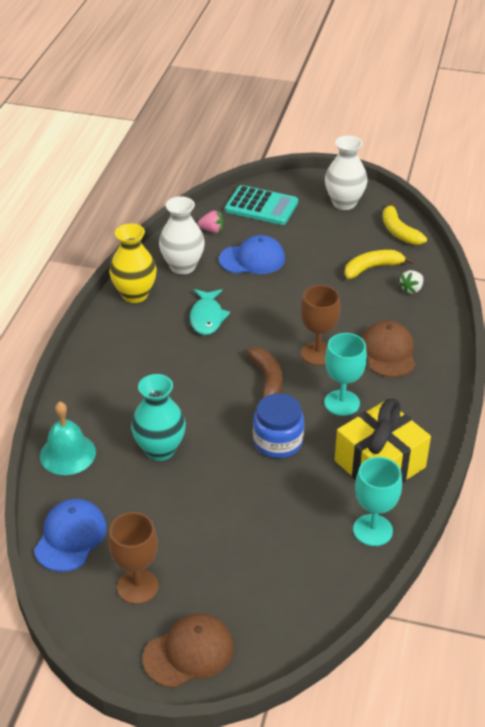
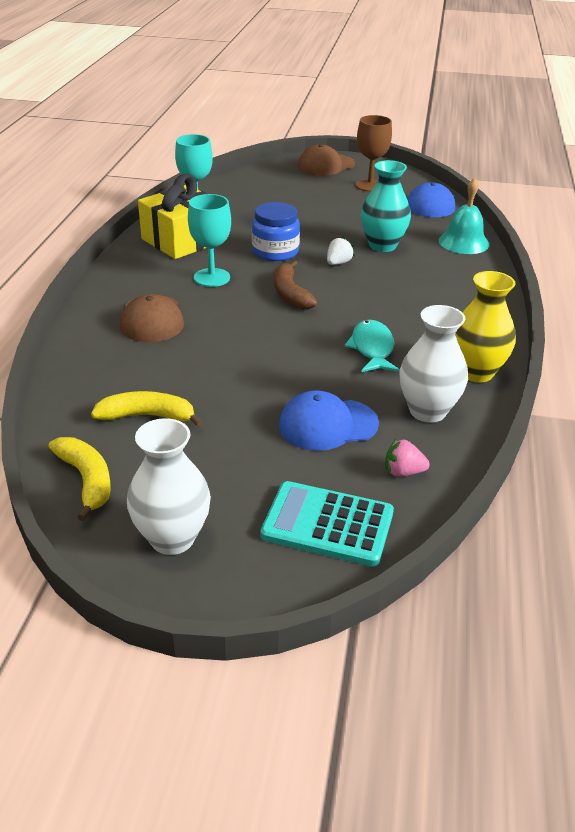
camera: 175 degrees right, 5 degrees down
brown goblet [301,285,341,365] -> none
yellow banana [344,250,414,279] -> yellow banana turned 150 degrees counterclockwise [91,391,203,427]
white strawberry [398,270,423,294] -> white strawberry moved to [327,237,354,265]

